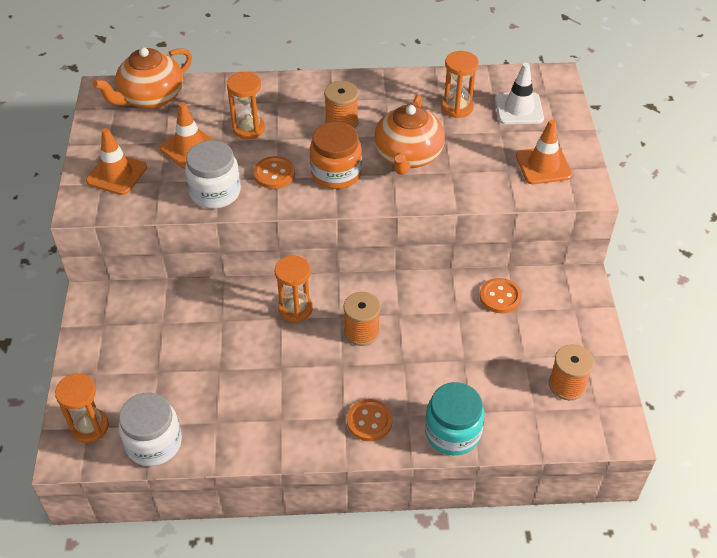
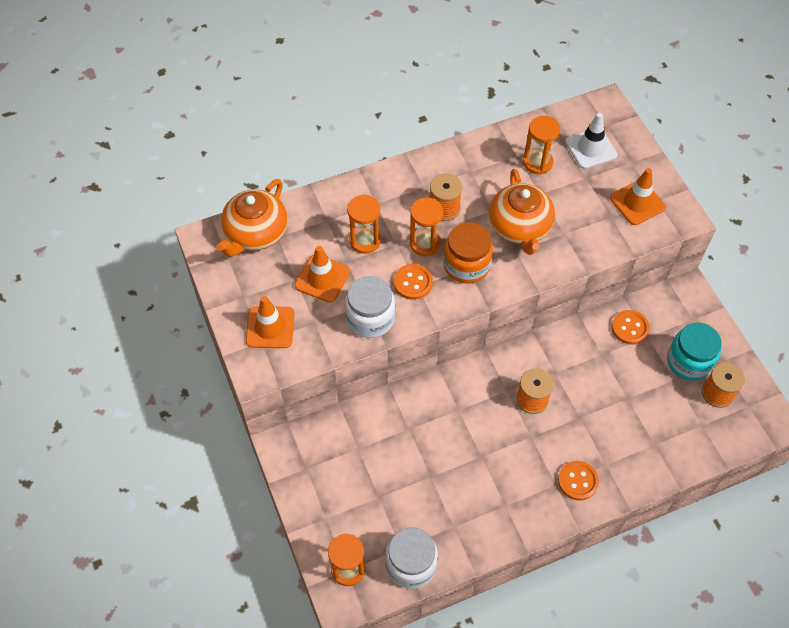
camera: 20 degrees left, 10 degrees up
orange hourglass [275,256,313,322] -> orange hourglass moved to [410,198,444,256]
turquoise jar [425,382,485,455] -> turquoise jar moved to [667,323,722,381]

